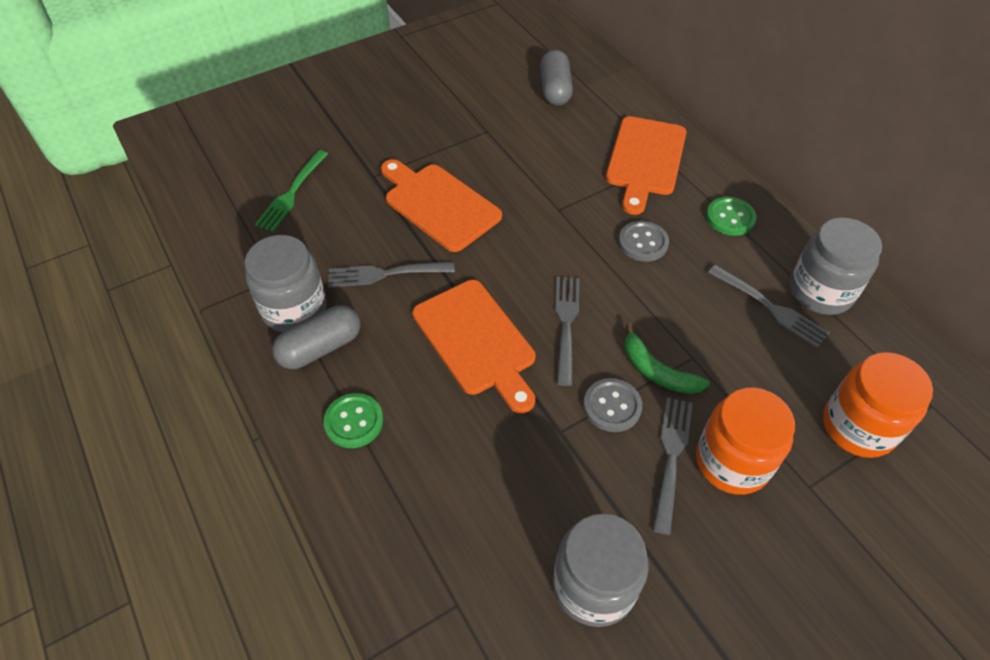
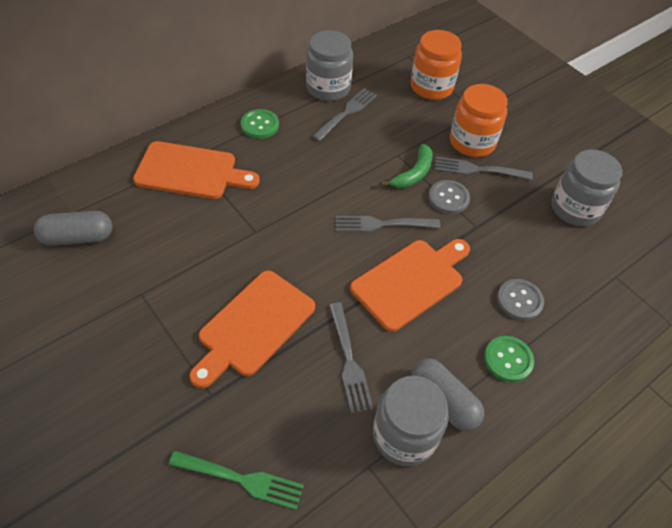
camera: 100 degrees left, 0 degrees up
grey button [619,221,669,262] -> grey button moved to [497,279,544,321]

